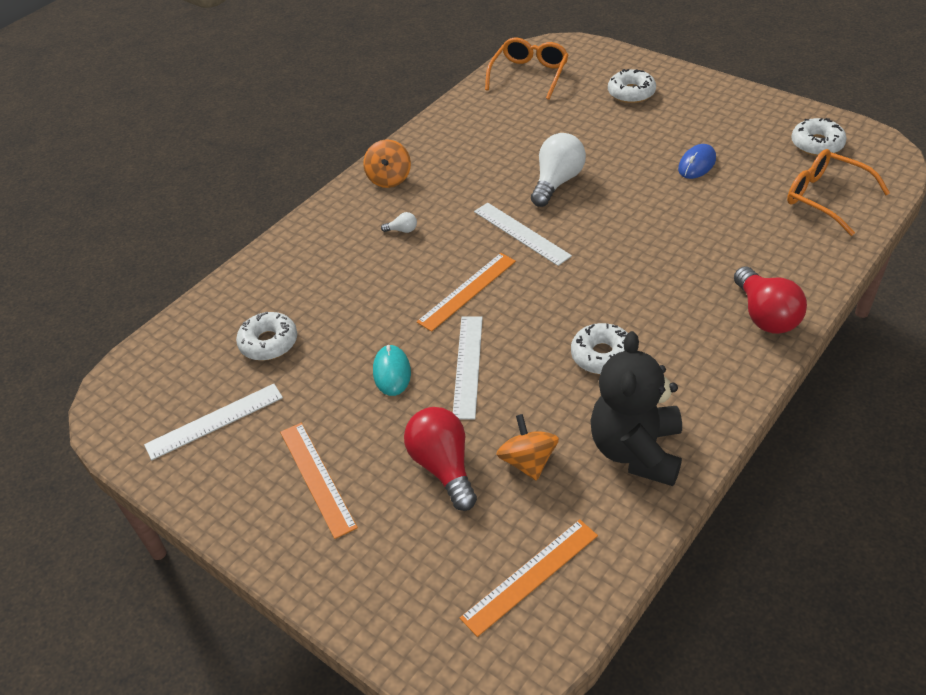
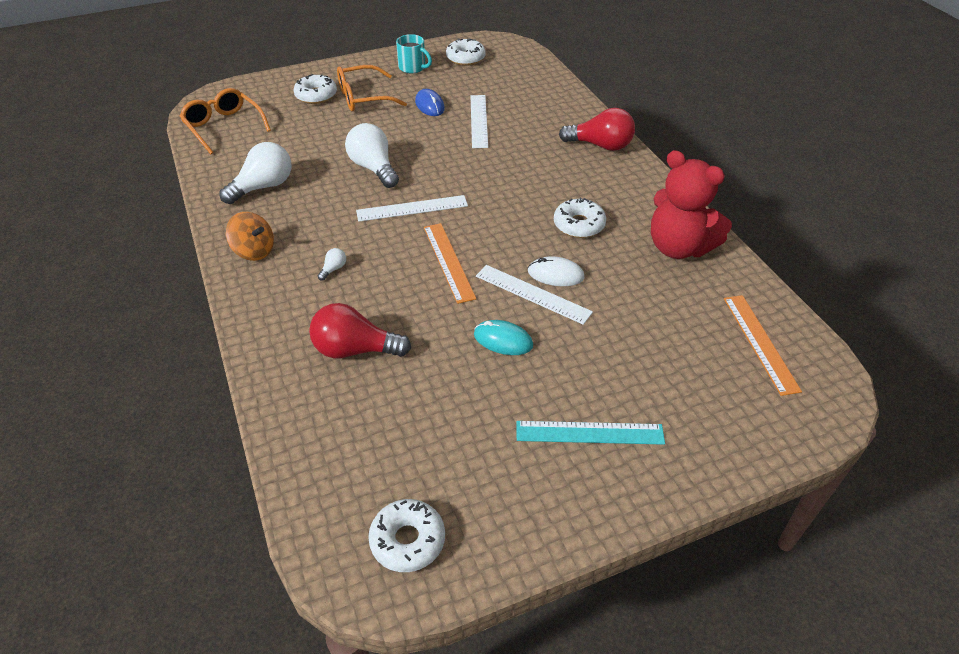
camera: 65 degrees left, 0 degrees up
white ruler [144,384,283,460] -> white ruler moved to [470,95,488,148]
white donut [236,312,297,361] -> white donut moved to [368,499,445,572]
orange ruler [280,423,358,539] -> turquoise ruler [517,421,665,445]
red light bulb [404,407,477,511] -> red light bulb moved to [309,303,411,358]
orange spinning top [497,414,559,481] -> none
black teddy bear [590,331,682,486] -> red teddy bear [651,150,732,259]
orange glasses [787,149,890,236] -> orange glasses moved to [337,65,407,111]
none -> white light bulb [220,142,291,204]
none -> turquoise mug [396,34,432,73]
none -> white mouse [528,256,585,286]

